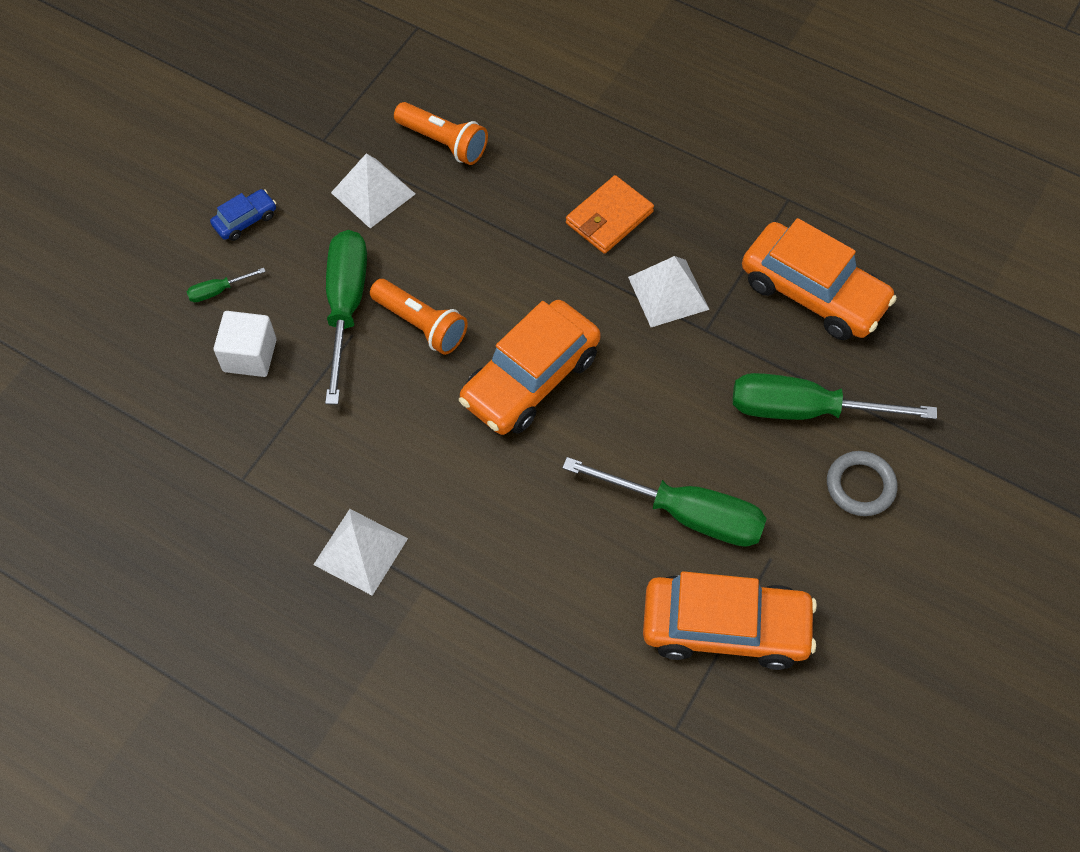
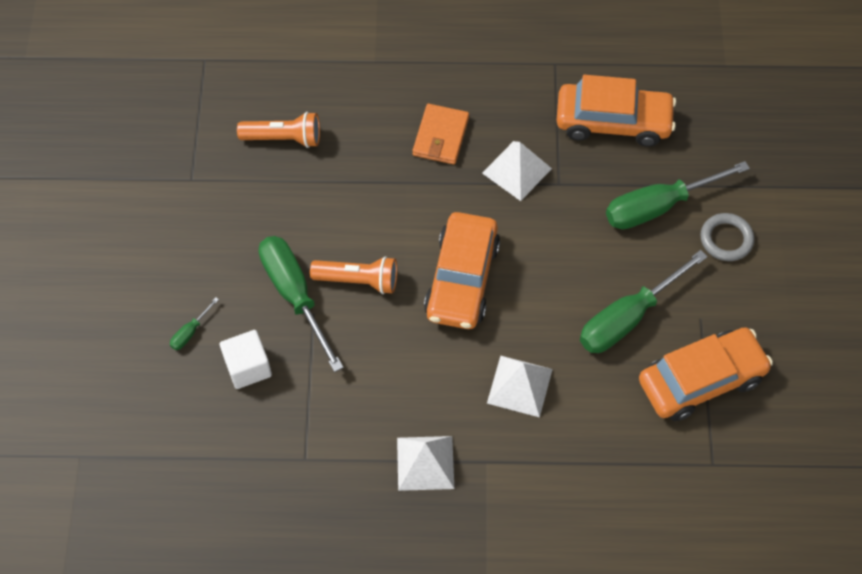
camera: 30 degrees left, 0 degrees up
blue car [210,189,276,241] -> none
white pyramid [331,153,415,228] -> white pyramid moved to [487,356,553,417]
green screwdriver [562,457,767,547] -> green screwdriver turned 150 degrees clockwise [580,250,708,353]

